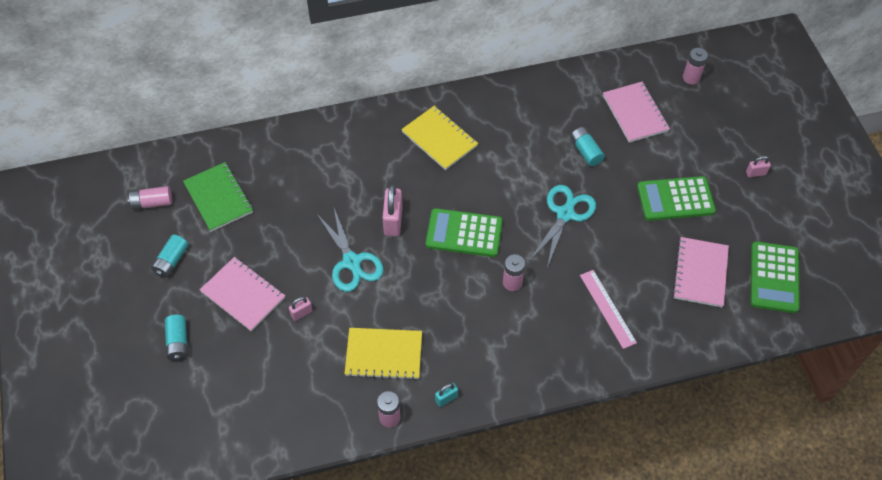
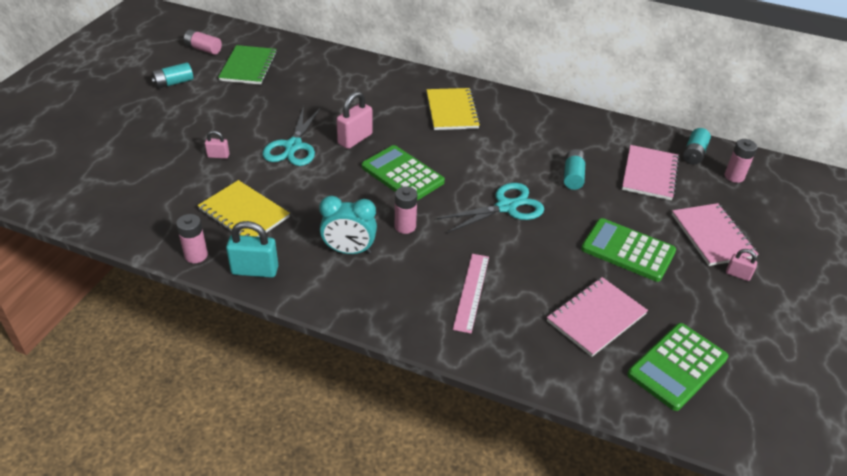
camera: 35 degrees right, 15 degrees down
turquoise battery [165,315,188,361] -> turquoise battery moved to [683,128,711,164]
pink notebook [200,257,285,332] -> pink notebook moved to [672,203,759,266]
turquoise padlock [435,383,458,407] -> turquoise padlock [226,221,278,278], size x1.83
none -> turquoise clock [319,196,377,254]

